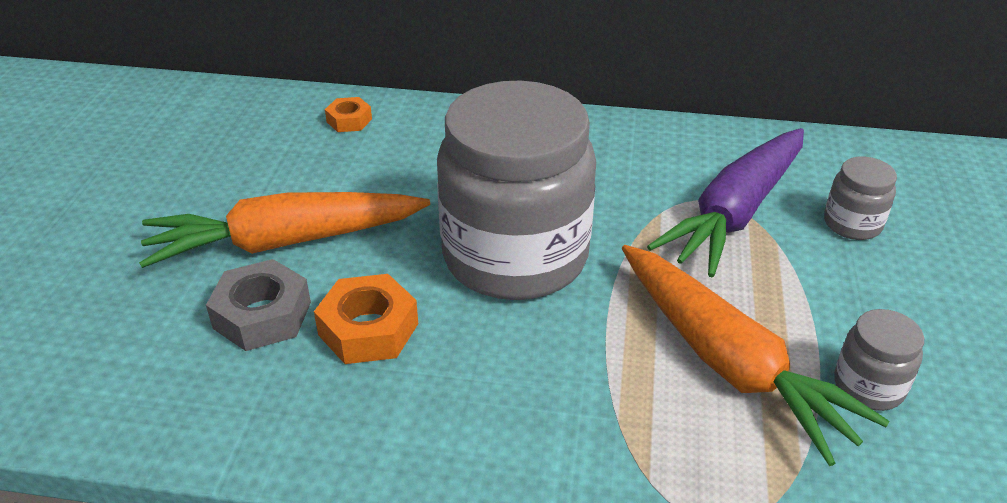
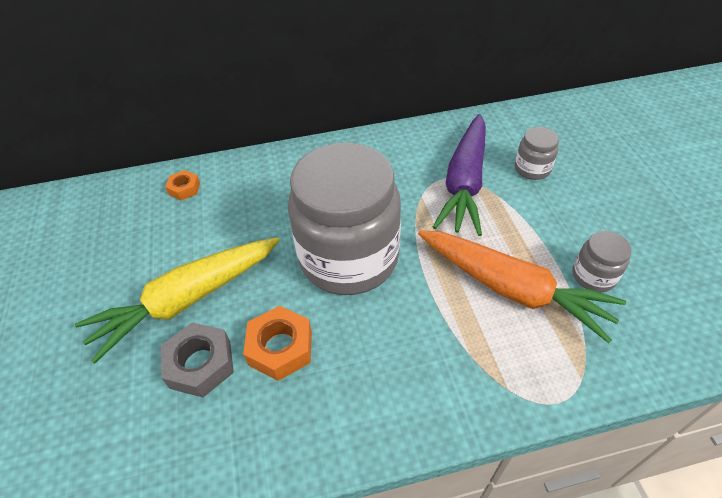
camera: 20 degrees left, 10 degrees up
orange carrot [139,192,430,268] -> yellow carrot [75,237,279,364]

